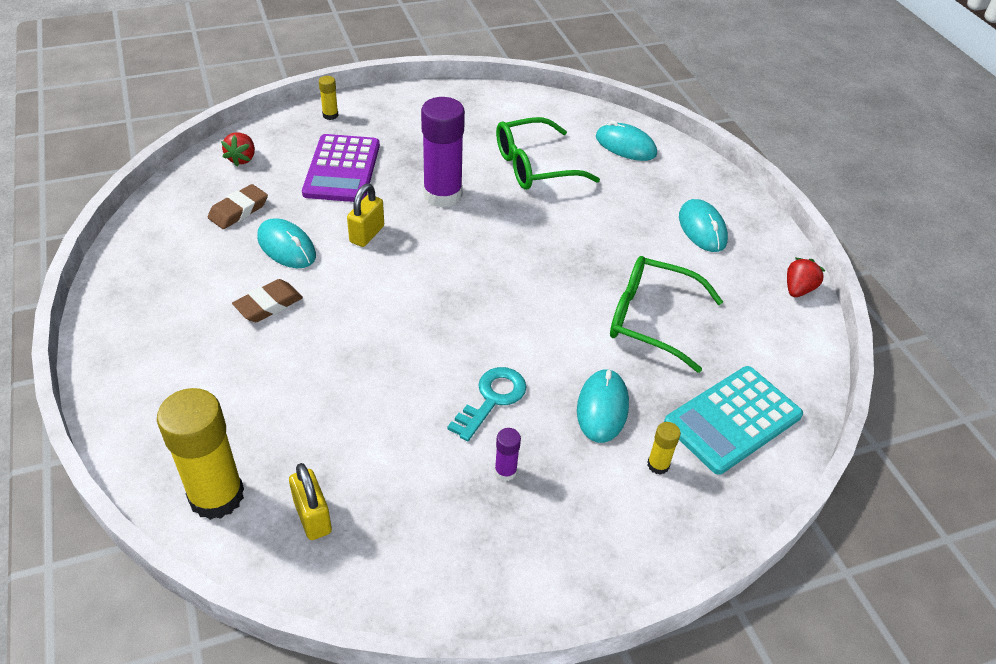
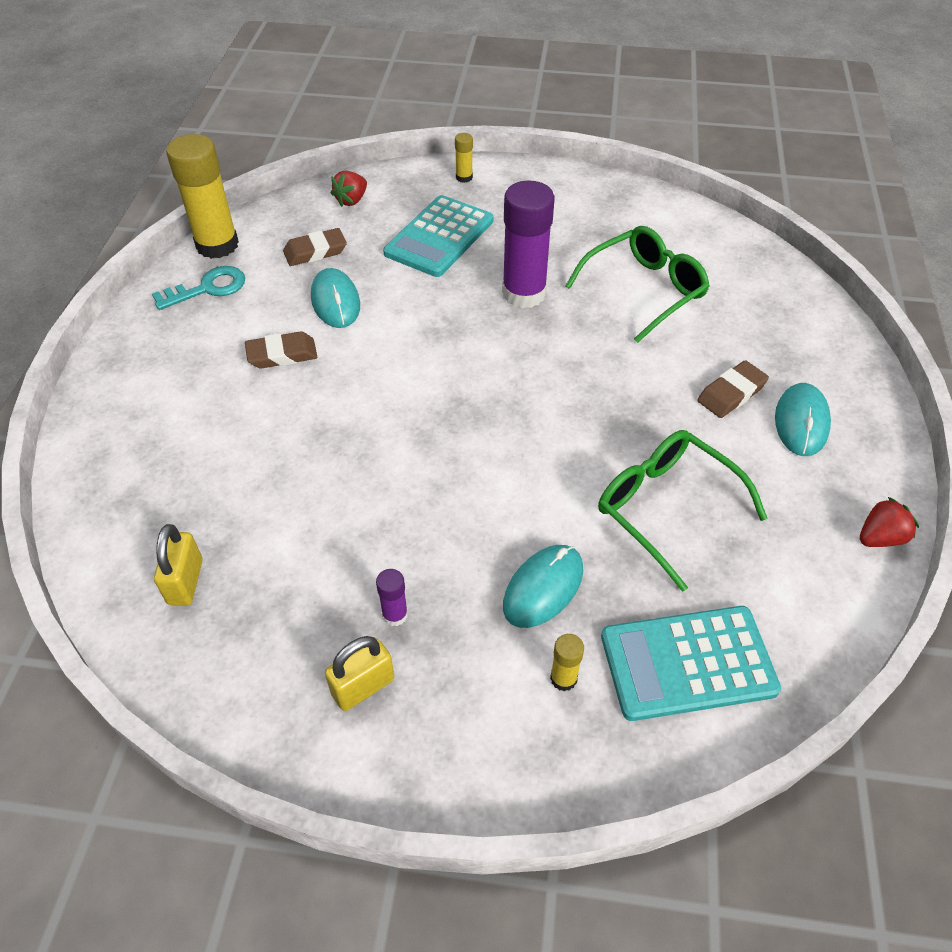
camera: 30 degrees right, 5 degrees up
yellow glue stick [157,388,244,520] -> yellow glue stick moved to [166,134,239,259]
purple calculator [302,134,380,202] -> turquoise calculator [383,195,493,277]
yellow padlock [347,184,384,247] -> yellow padlock moved to [325,636,395,711]
turquoise key [447,367,527,441] -> turquoise key moved to [152,266,245,310]
green glasses [496,117,600,190] -> green glasses turned 135 degrees clockwise [565,226,710,343]
turquoise mouse [596,120,657,161] -> none
none -> brown eraser [697,360,769,418]

